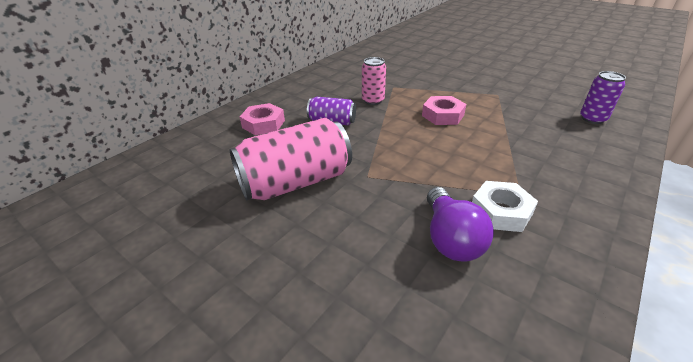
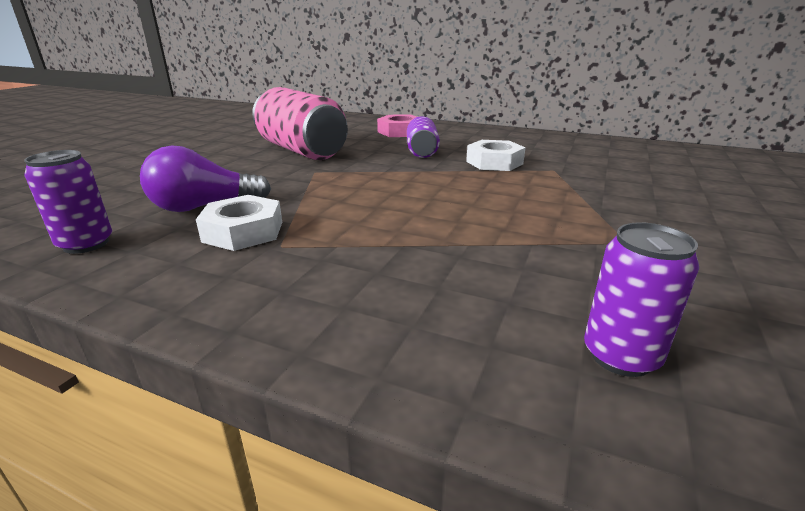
camera: 75 degrees right, 10 degrees down
pink can [362,57,386,105] -> white nut [466,140,526,171]
pink nut [422,96,466,125] -> none
none -> purple can [24,150,112,254]

